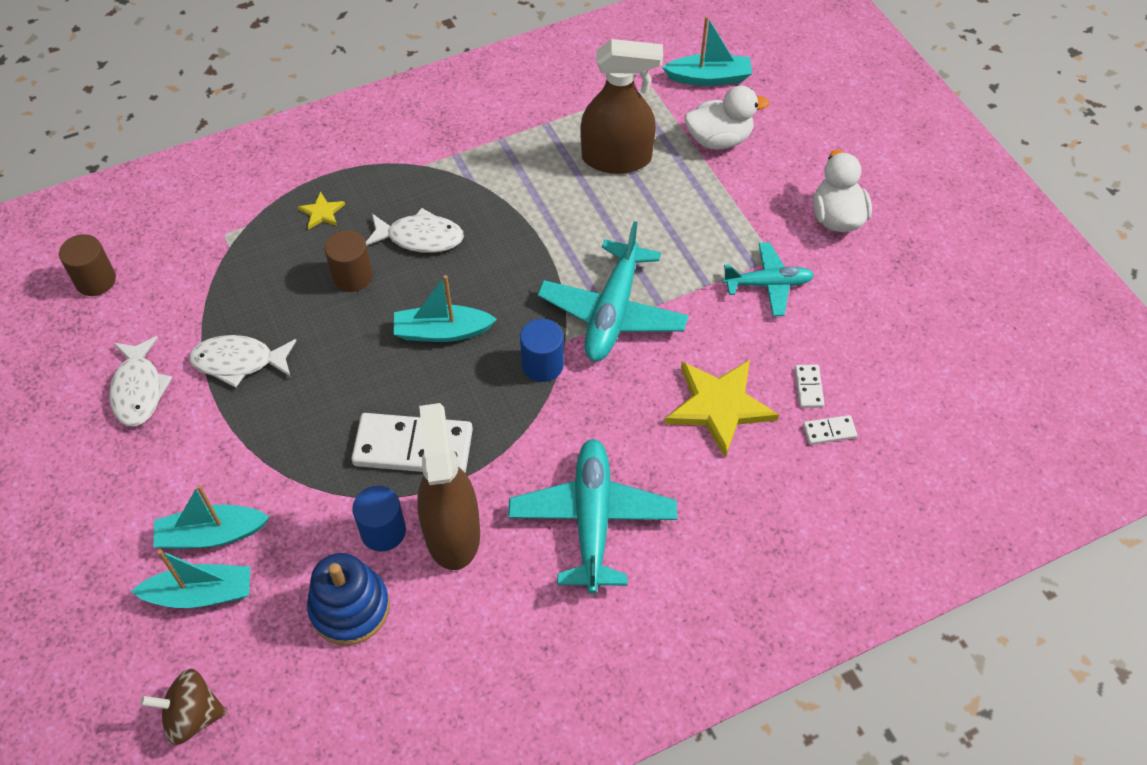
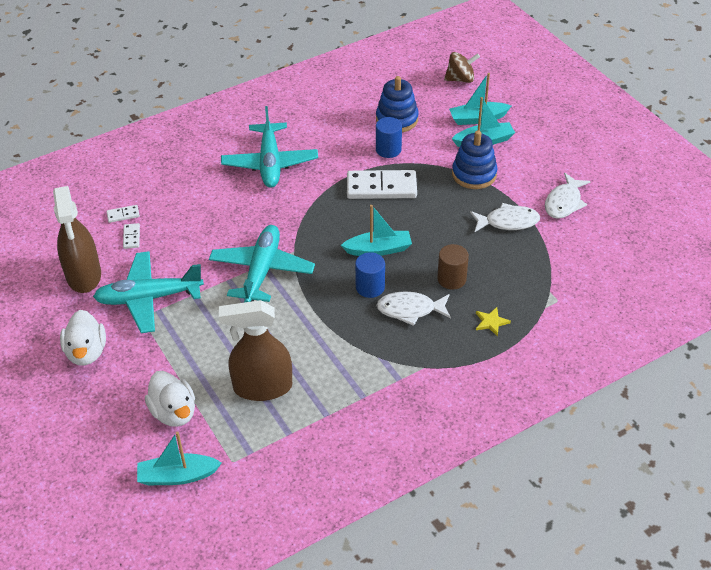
camera: 175 degrees right, 10 degrees down
brown cylinder [59,234,116,296] -> none
white fish [109,336,172,426] -> white fish turned 135 degrees counterclockwise [545,173,591,219]
brown spray bottle [417,403,480,570] -> brown spray bottle moved to [53,186,101,293]
blue cylinder [520,319,564,382] -> blue cylinder moved to [355,252,385,298]
yellow star [665,360,779,458] -> none
white duck [685,86,770,149] -> white duck turned 105 degrees counterclockwise [145,371,195,427]
turquoise plane [722,242,814,316] -> turquoise plane [93,251,204,333], size x1.62
none -> blue stacking toy [452,130,498,189]

